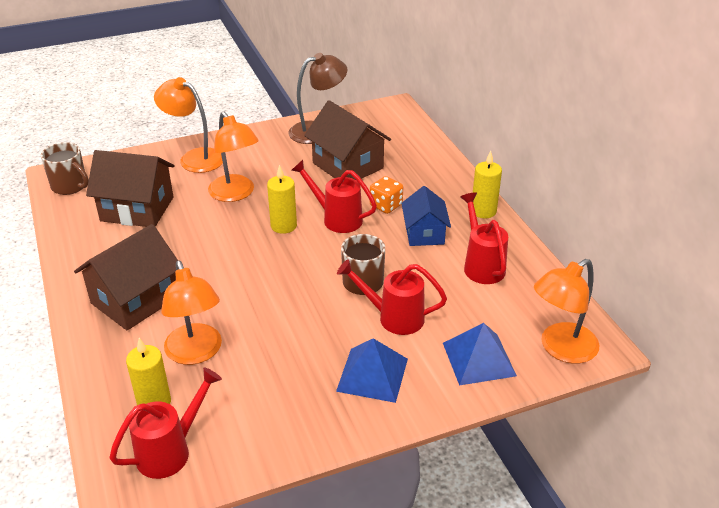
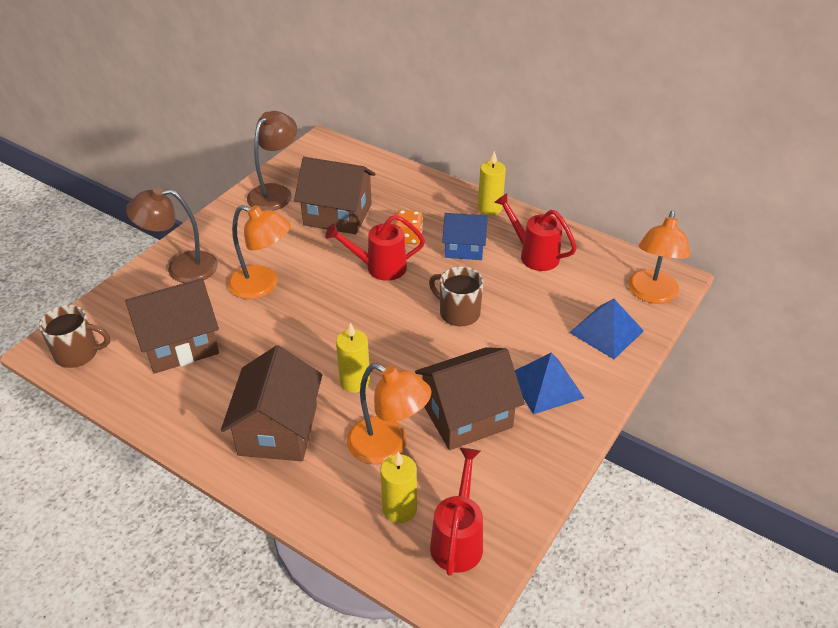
camera: 35 degrees left, 5 degrees up
orange lamp [154,77,223,173] -> brown lamp [126,187,218,283]
yellow candle [267,165,297,234] -> yellow candle moved to [336,322,370,393]
red watering can [337,259,447,335] -> none
blue house [402,186,451,246] -> blue house turned 45 degrees counterclockwise [442,213,488,260]
none -> brown house [415,347,525,450]

